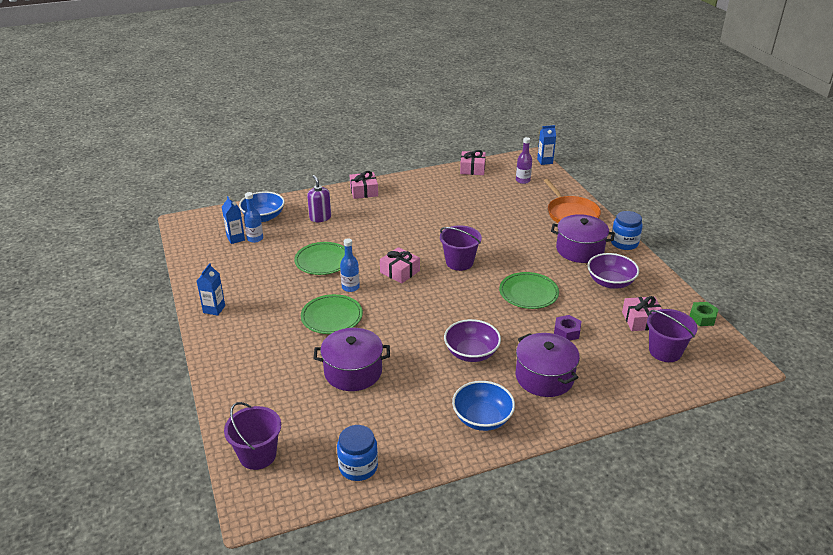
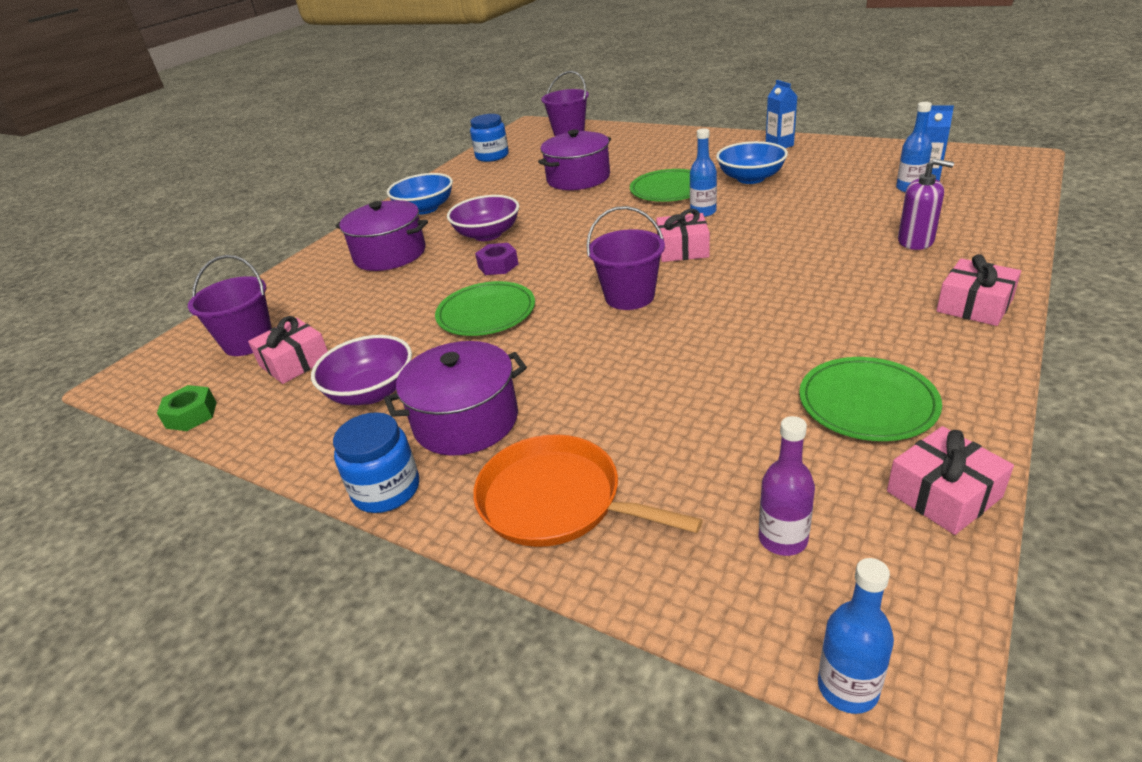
camera: 145 degrees right, 0 degrees up
blue bowl [239,191,285,222] -> blue bowl moved to [716,141,788,184]
green plate [294,242,345,275] -> green plate moved to [799,357,942,441]
blue carton [537,125,556,165] -> blue bottle [818,558,894,714]
purple nut [554,315,581,341] -> purple nut moved to [475,243,518,275]

